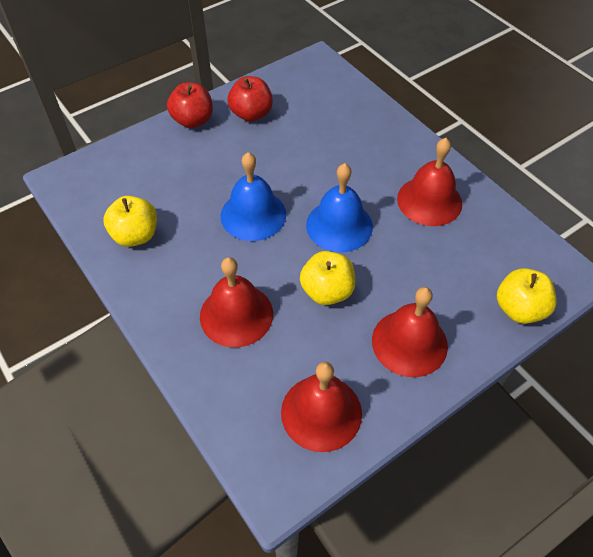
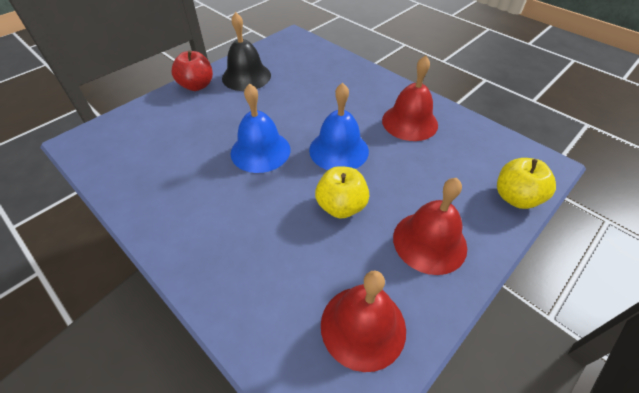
camera: 10 degrees left, 5 degrees down
yellow apple [103,196,157,247] -> none
red bell [200,257,273,347] -> none
red apple [228,76,273,122] -> black bell [222,12,271,91]

